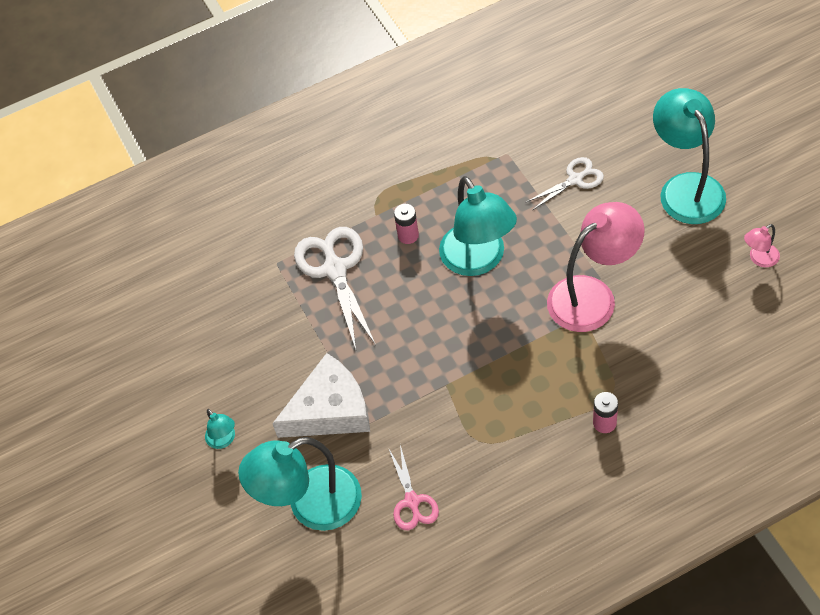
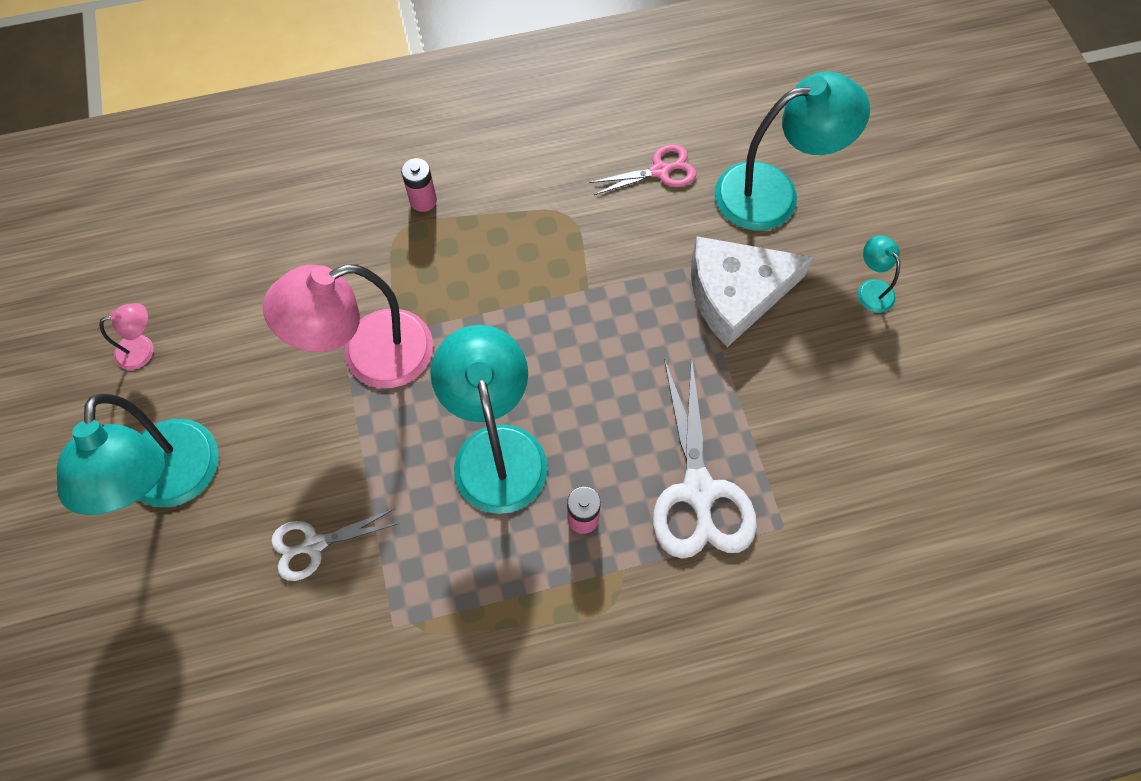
camera: 175 degrees left, 10 degrees up
pink scissors [389,445,439,530] -> pink scissors turned 75 degrees clockwise [589,144,696,195]

